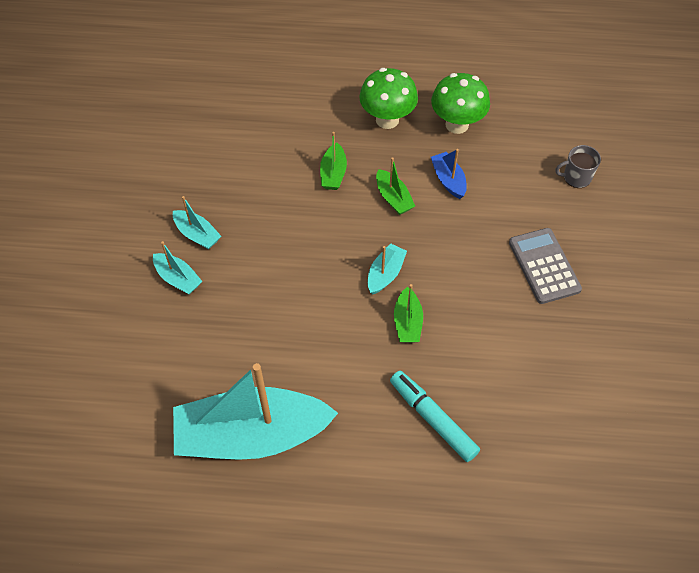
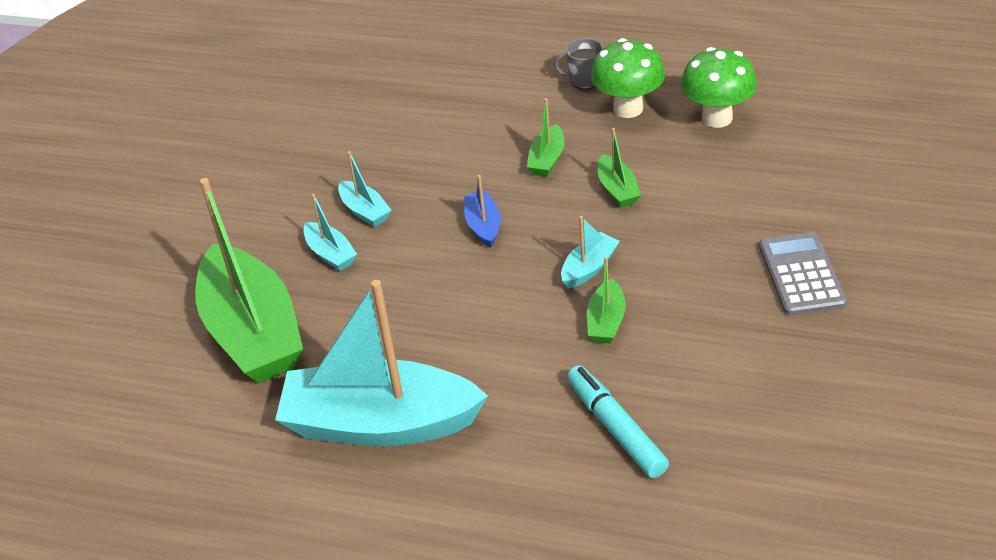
camera: 15 degrees right, 15 degrees down
blue boat [431,149,467,199] -> blue boat moved to [464,175,501,248]
grey mug [555,145,601,188] -> grey mug moved to [554,38,603,89]
none -> green boat [195,178,303,383]

